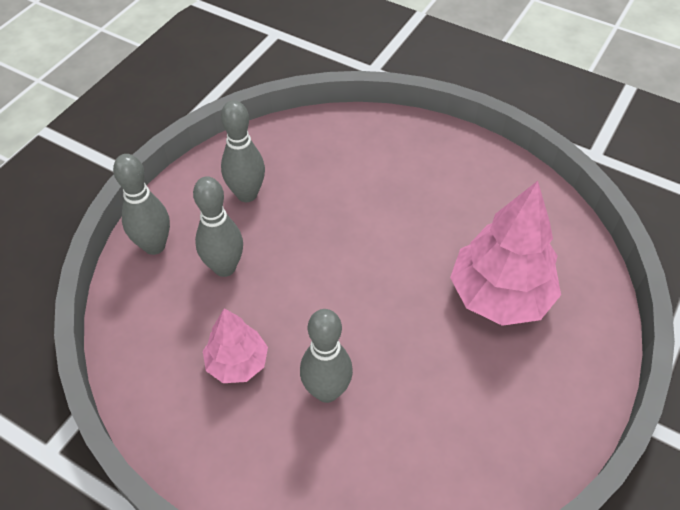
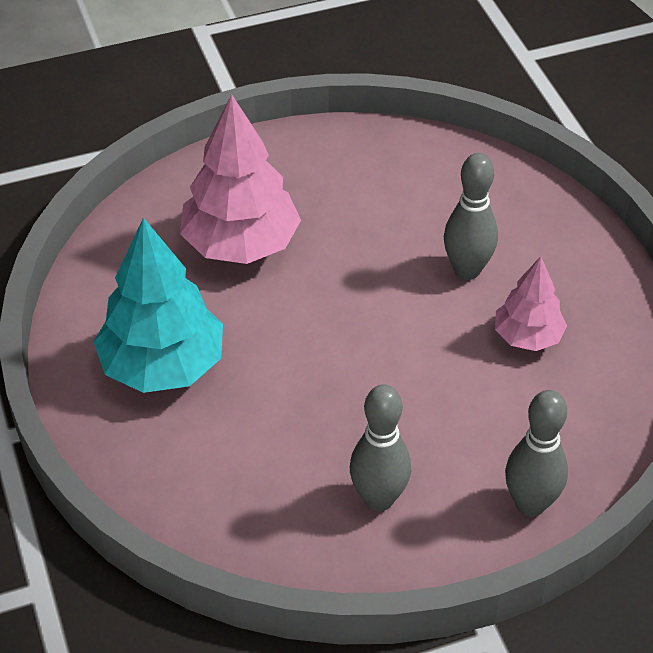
camera: 140 degrees left, 5 degrees down
grey bowling pin [193,176,243,277] -> none
none -> turquoise tree [93,218,223,393]

